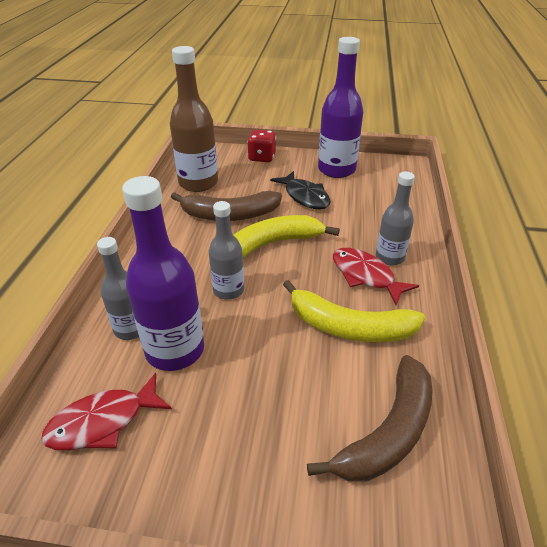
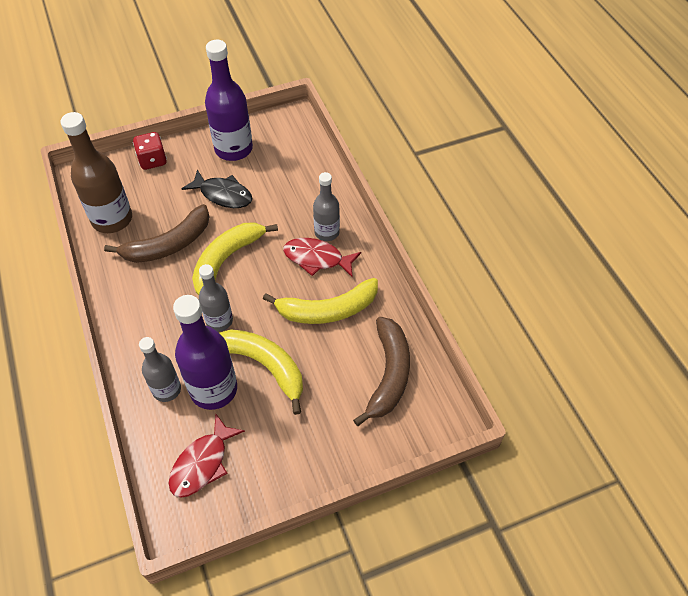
camera: 30 degrees left, 15 degrees up
none -> yellow banana [219,329,303,415]

